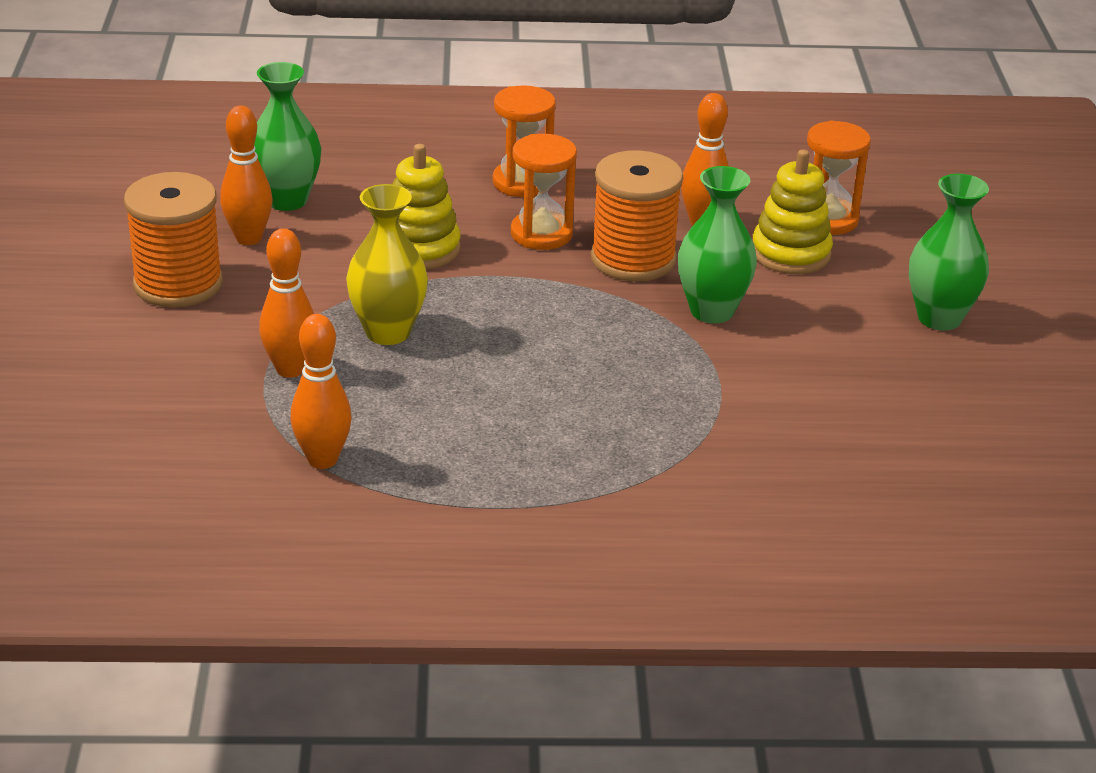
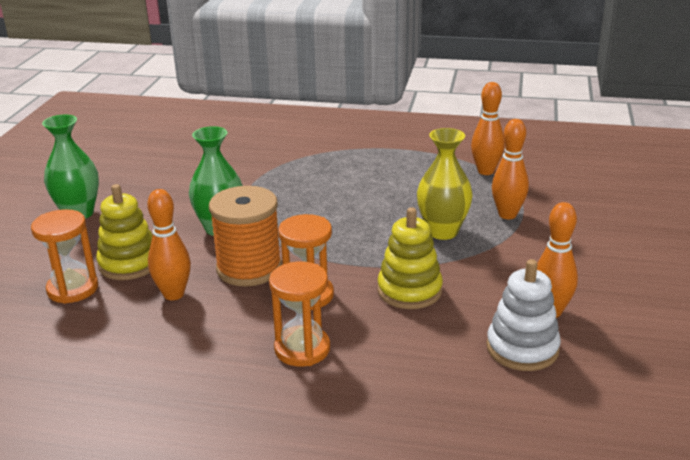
camera: 165 degrees left, 5 degrees down
orange spool [124,172,223,308] -> none
green vase [254,62,321,211] -> white stacking toy [487,259,561,371]

